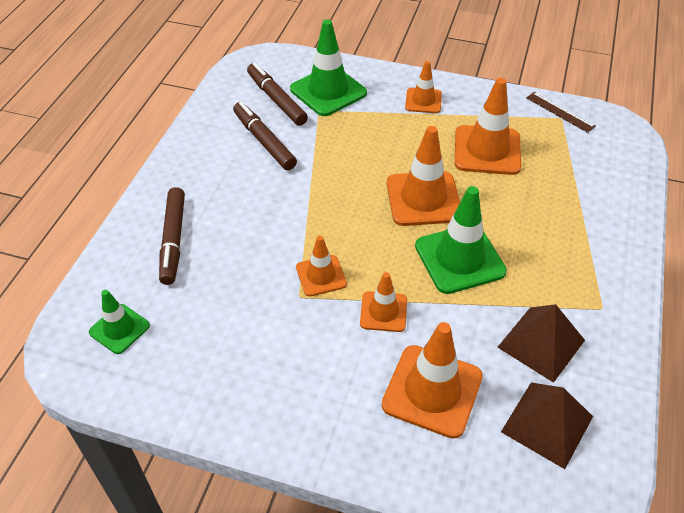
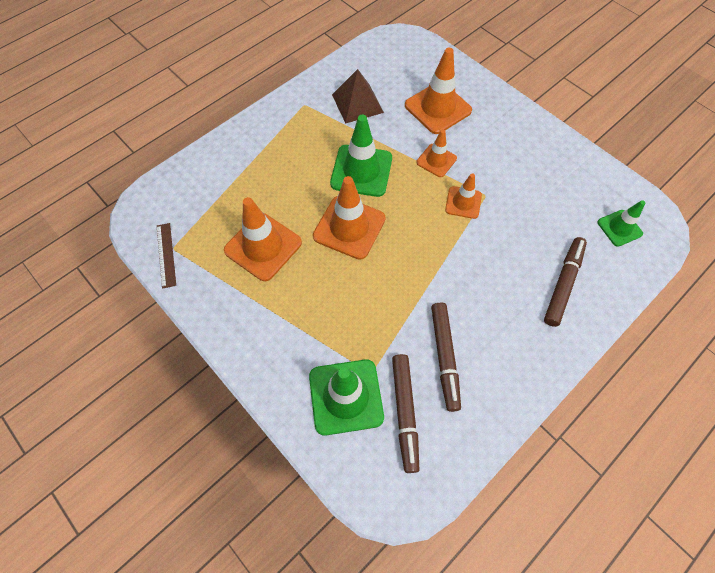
camera: 150 degrees left, 15 degrees up
orange traffic cone [405,61,442,113] -> none
brown pyramid [501,383,593,469] -> none

